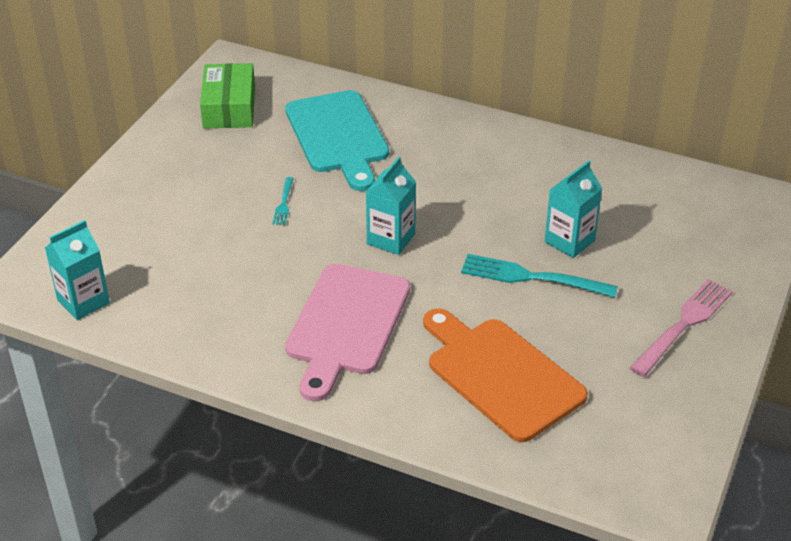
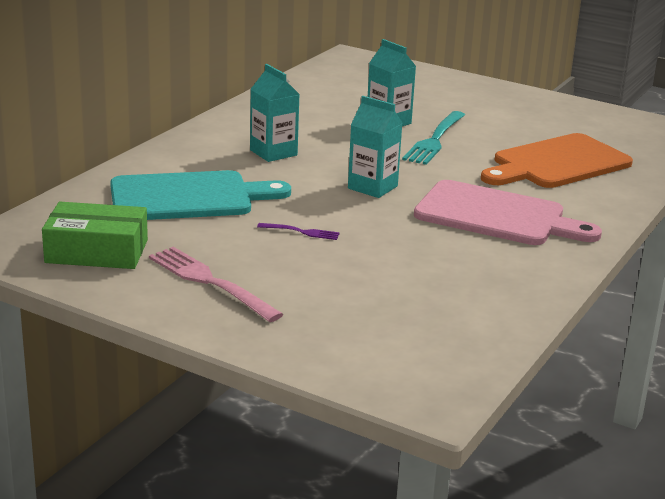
camera: 85 degrees left, 15 degrees down
turquoise carton [45,220,110,320] -> turquoise carton moved to [250,64,300,162]
turquoise fork [272,177,294,225] -> purple fork [257,223,340,240]
pink fork [630,279,733,377] -> pink fork moved to [149,247,284,322]

